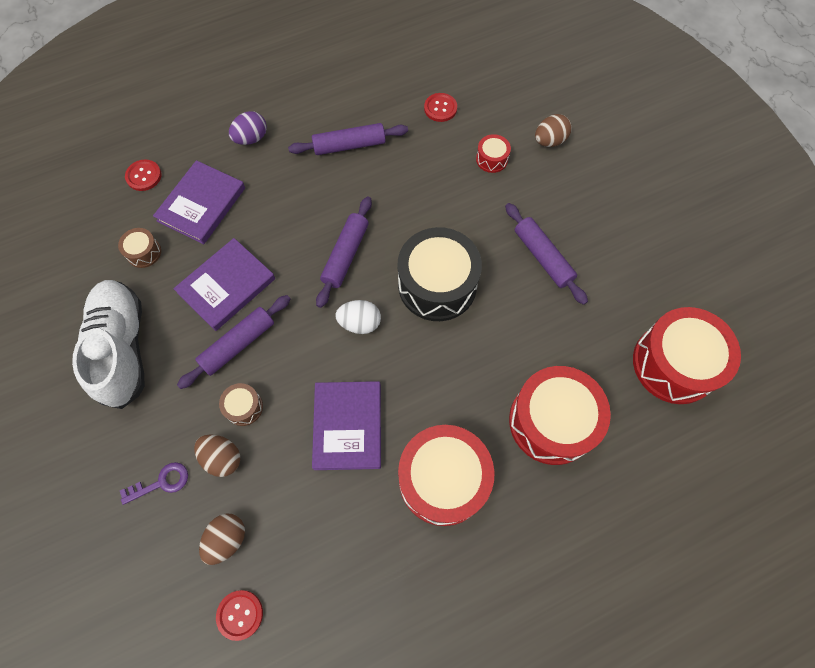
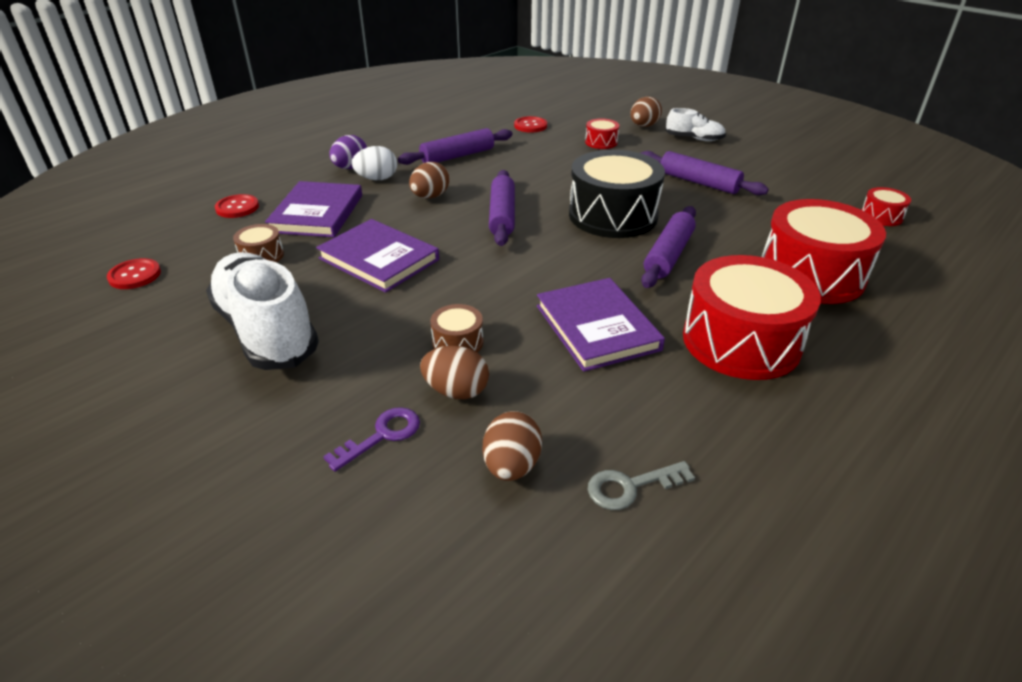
camera: 20 degrees left, 30 degrees down
purple book [173,238,275,331] -> purple book turned 75 degrees counterclockwise [316,219,439,293]
purple rolling pin [177,295,291,389] -> purple rolling pin moved to [641,206,696,288]
red button [216,590,263,641] -> red button moved to [107,258,161,289]
white egg [335,300,381,334] -> white egg moved to [352,146,397,180]
red drum [633,307,741,404] -> red drum [862,187,911,226], size x0.44
none -> brown egg [409,162,450,199]
none -> grey key [588,461,695,510]
none -> white shoe [665,108,726,141]

